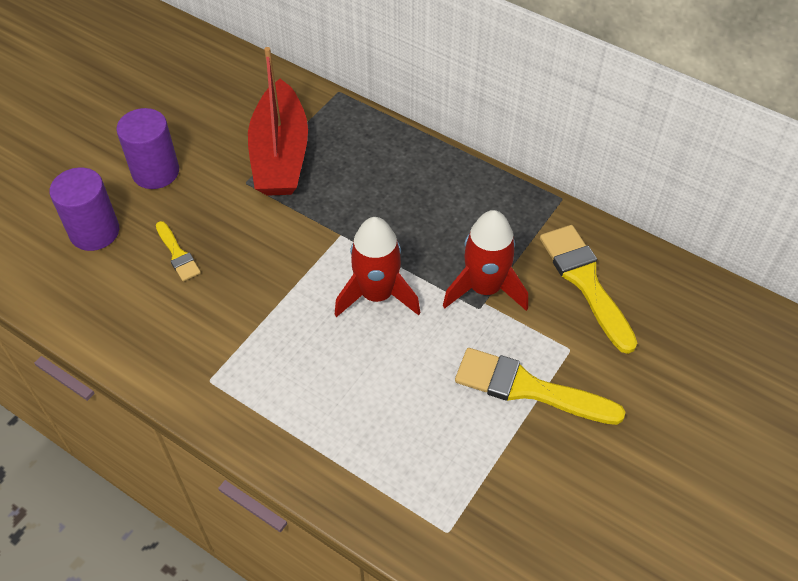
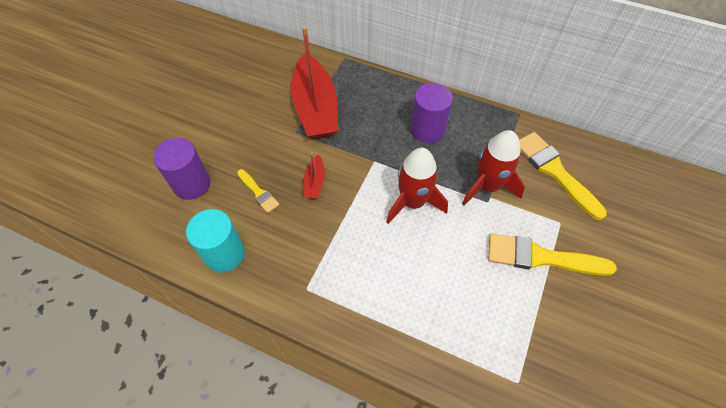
camera: 10 degrees left, 5 degrees up
purple cylinder [116,108,179,189] -> purple cylinder moved to [410,83,453,143]
none -> turquoise cylinder [186,209,245,272]
none -> red boat [304,153,325,198]

